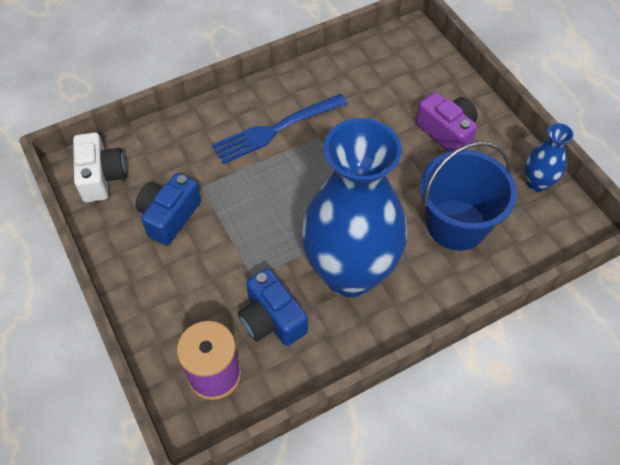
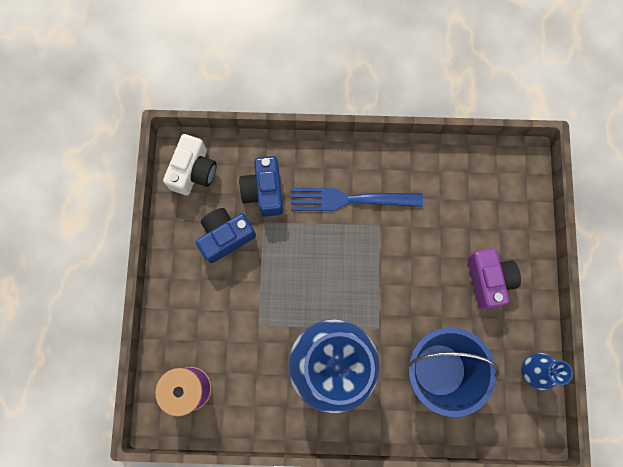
camera: 30 degrees right, 20 degrees up
blue camera [238,268,308,346] -> blue camera moved to [239,156,283,217]

